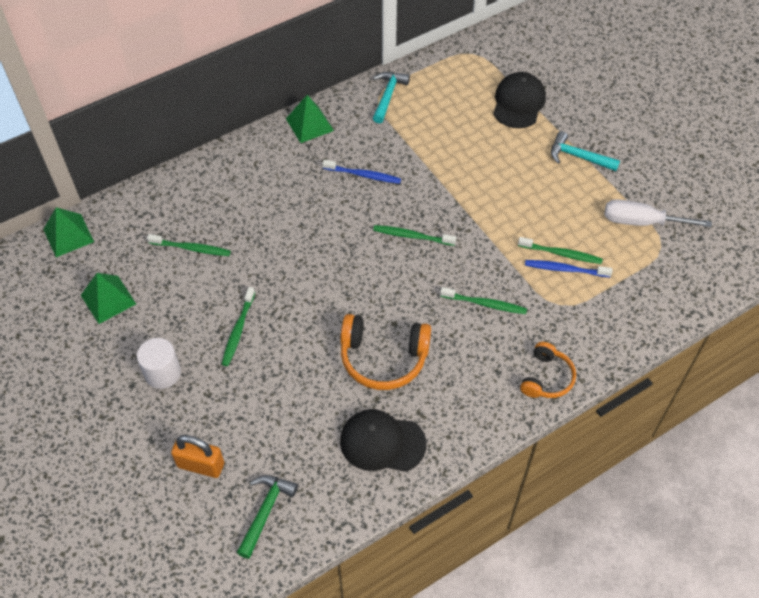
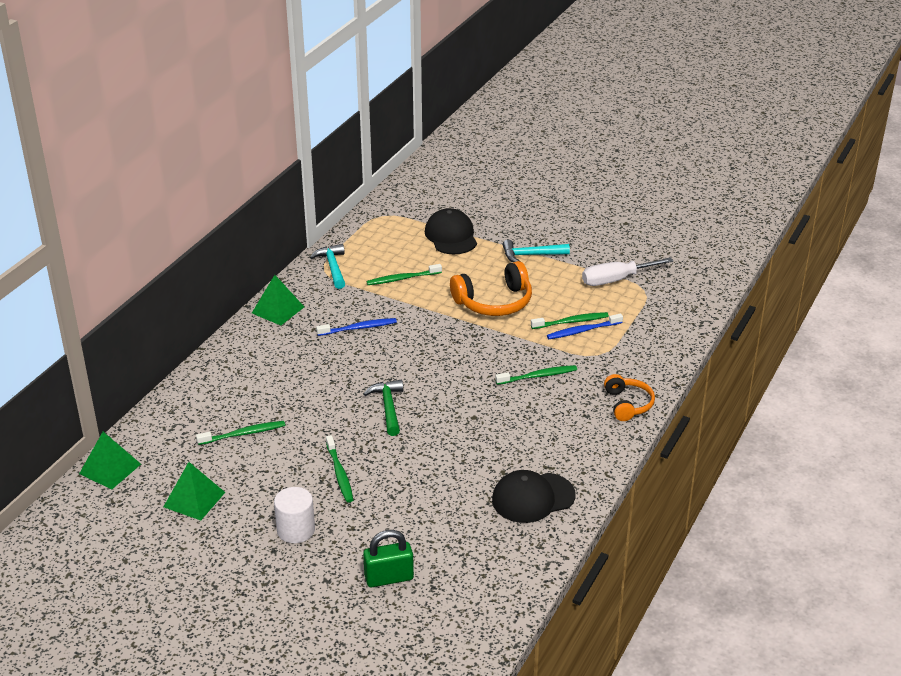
camera: 30 degrees left, 20 degrees down
orange padlock [171,435,224,478] -> green padlock [363,530,414,587]
green hammer [237,475,298,559] -> green hammer moved to [364,380,403,436]
orange headphones [340,314,431,390] -> orange headphones moved to [450,261,532,316]
green toothbrush [373,225,457,246] -> green toothbrush moved to [366,264,442,285]

